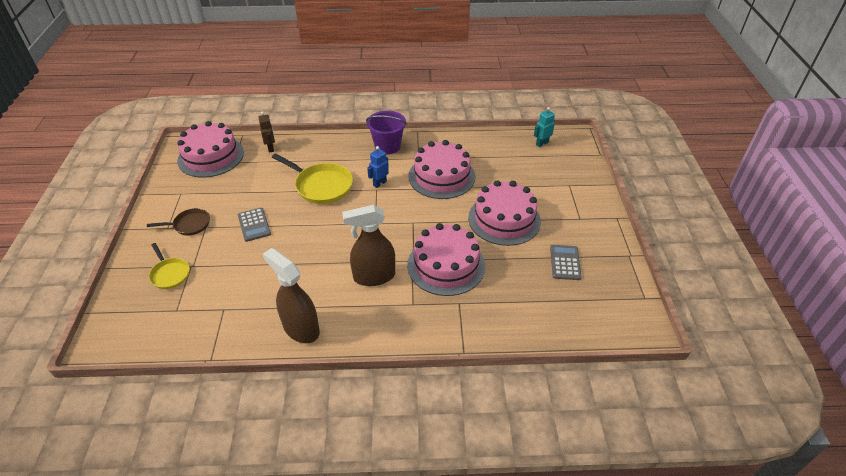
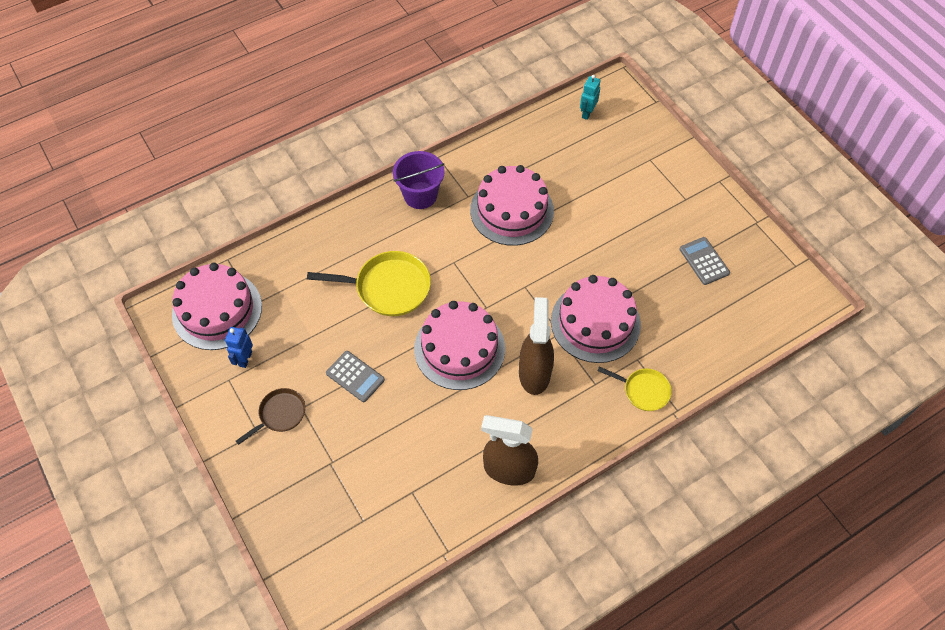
camera: 30 degrees left, 15 degrees up
yellow pan [149,243,190,289] -> yellow pan moved to [597,366,672,411]
brown robot [258,111,275,153] -> none
brown spray bottle [342,205,395,286] -> brown spray bottle turned 135 degrees clockwise [519,297,554,395]
blue robot [367,146,389,188] -> blue robot moved to [225,327,253,368]
pink cake [468,180,541,246] -> pink cake moved to [414,301,505,390]

